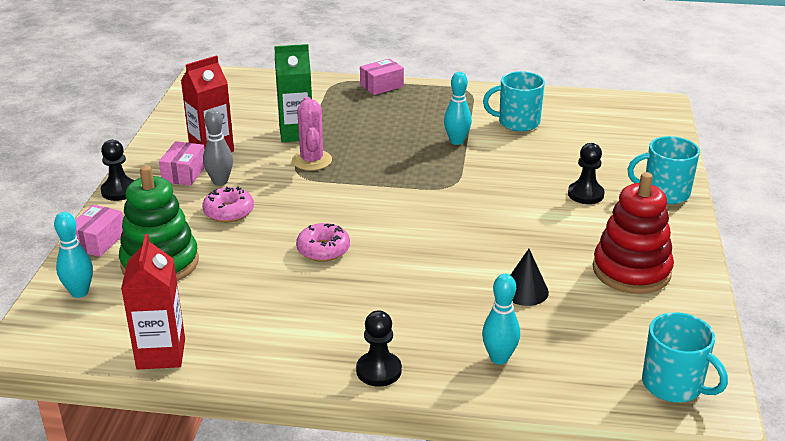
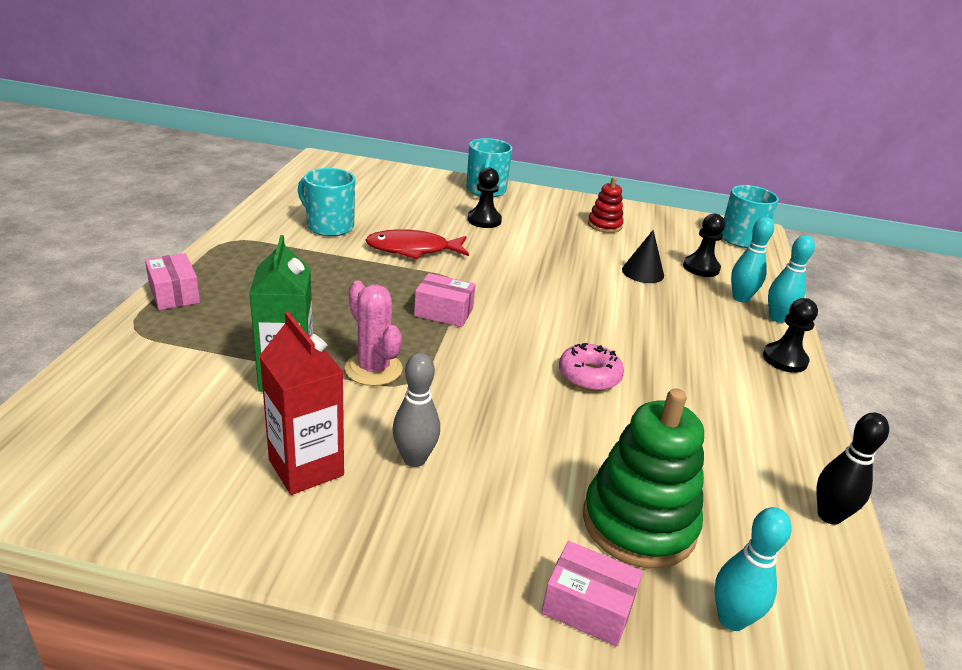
camera: 90 degrees left, 0 degrees up
black pawn [101,140,135,201] -> black pawn moved to [683,214,725,277]
red carton [121,234,185,370] -> black bowling pin [817,413,889,525]
pink box [159,141,205,186] -> pink box moved to [414,273,476,327]
pink donut [202,186,254,222] -> none
pink cactus [292,97,332,171] -> pink cactus turned 60 degrees clockwise [345,281,403,386]
turquoise bowling pin [444,72,472,145] -> turquoise bowling pin moved to [768,235,815,323]
turquoise mug [483,71,545,132] -> turquoise mug turned 120 degrees clockwise [298,168,355,236]
red stacking toy [593,172,674,294] -> red stacking toy [588,177,624,233], size x0.54
none -> red fish [365,229,469,259]

